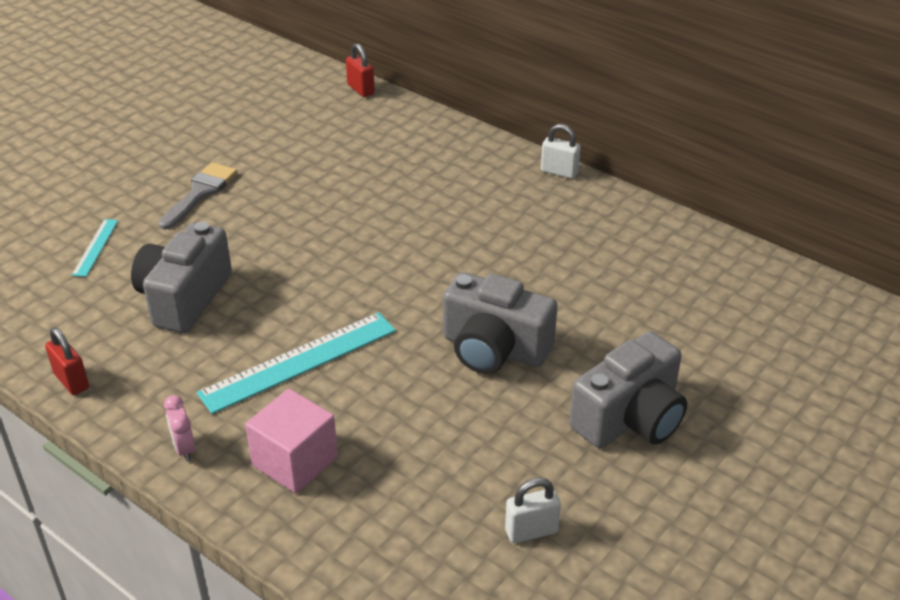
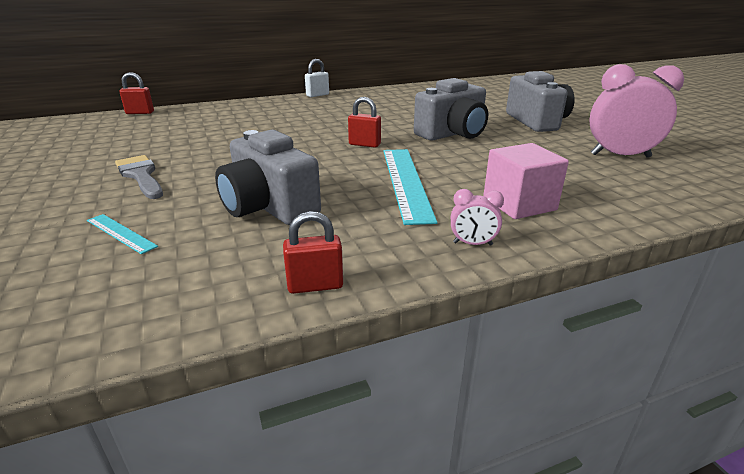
camera: 60 degrees left, 10 degrees down
white padlock [505,478,561,543] -> pink clock [589,64,684,158]
none -> red padlock [348,97,381,148]

